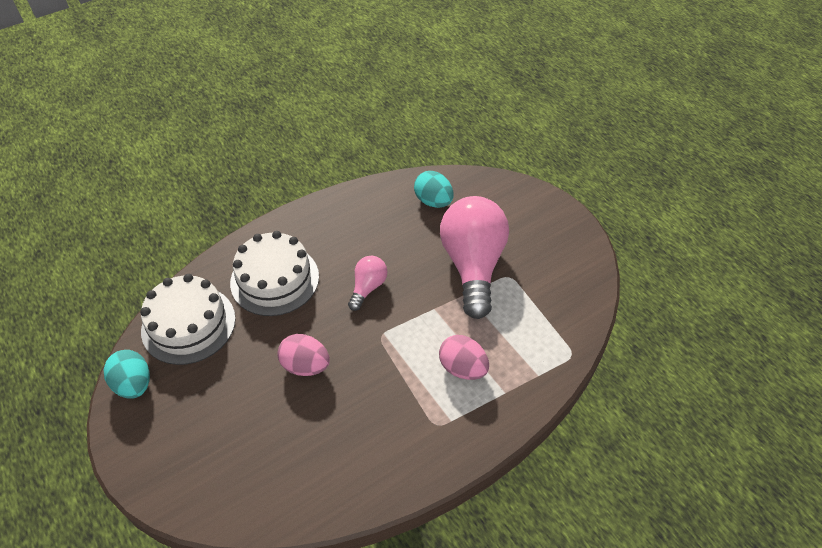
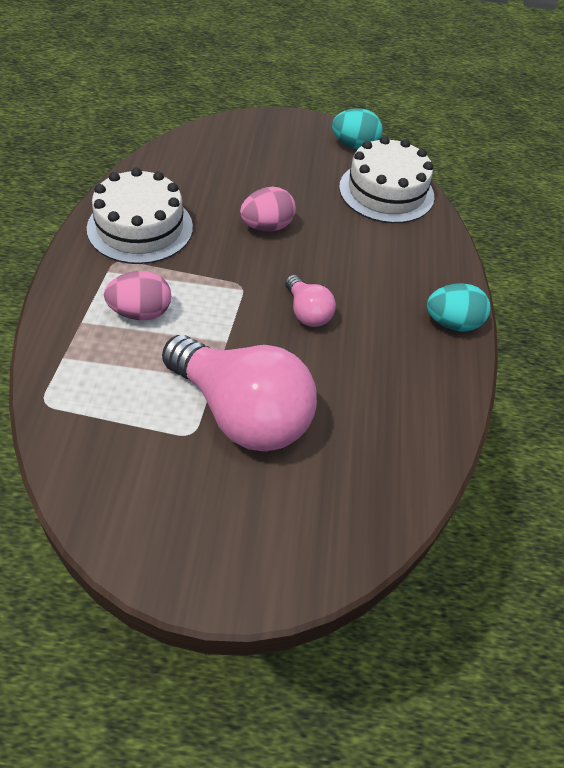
camera: 125 degrees right, 0 degrees up
white cake [230,231,319,316] -> white cake moved to [87,167,193,264]
turquoise egg [414,171,454,208] -> turquoise egg moved to [427,283,490,332]

